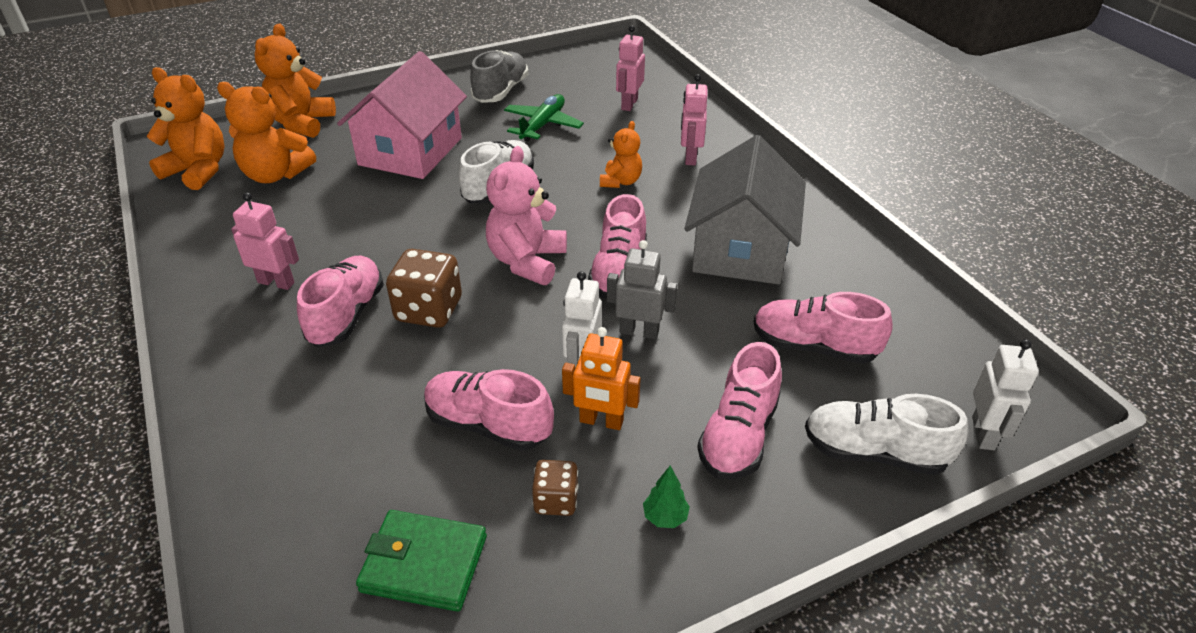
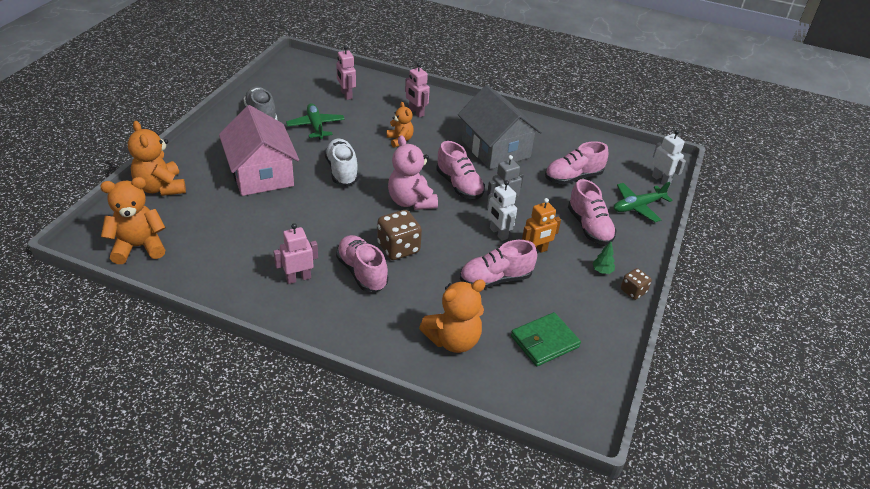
camera: 45 degrees left, 0 degrees up
orange teddy bear [217,82,316,183] -> orange teddy bear moved to [419,279,486,353]
brown dice [532,460,579,516] -> brown dice moved to [621,268,652,300]
white shoe [805,394,968,475] -> green plane [614,182,673,222]

